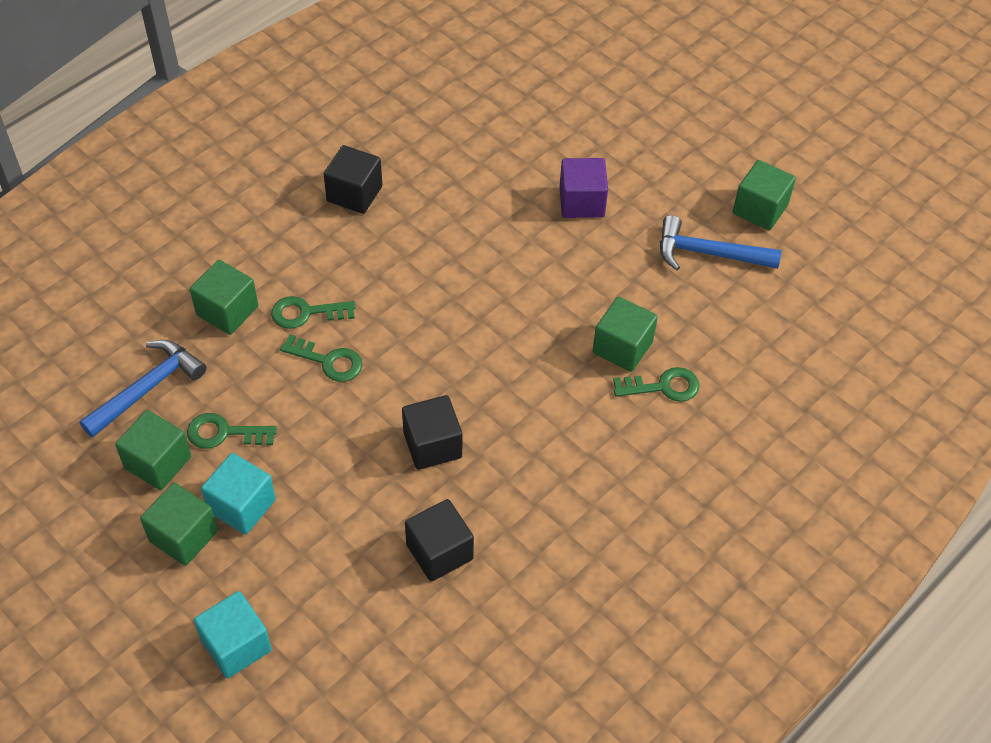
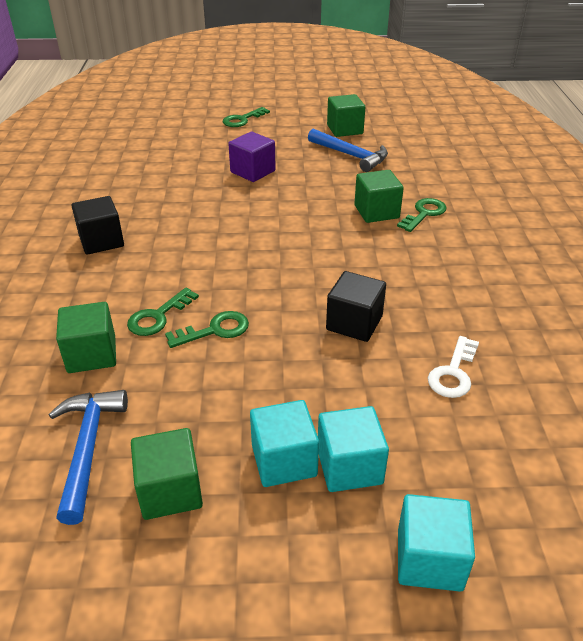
camera: 45 degrees left, 15 degrees down
green cube [140,483,218,566] -> none
green key [187,413,277,449] -> green key moved to [223,107,270,127]
black cube [405,499,474,582] -> white key [428,336,479,398]
blue hammer [660,215,782,271] -> blue hammer turned 105 degrees counterclockwise [308,129,388,172]
none -> turquoise cube [318,406,389,492]

